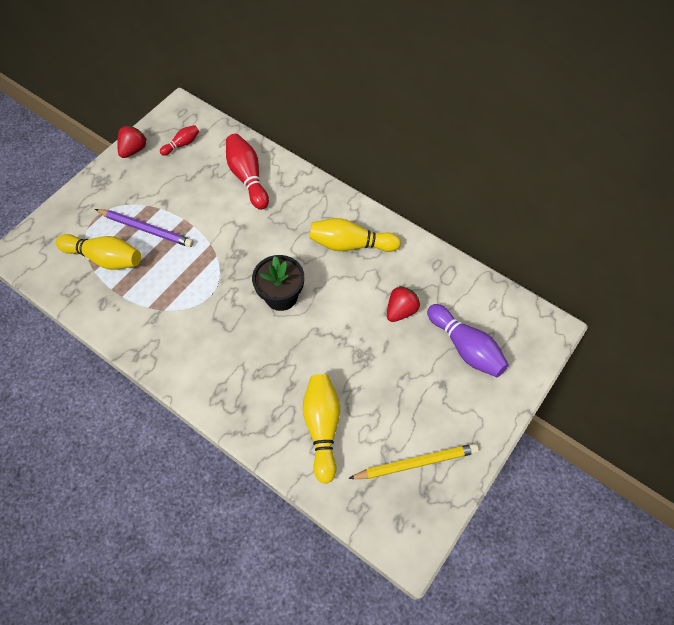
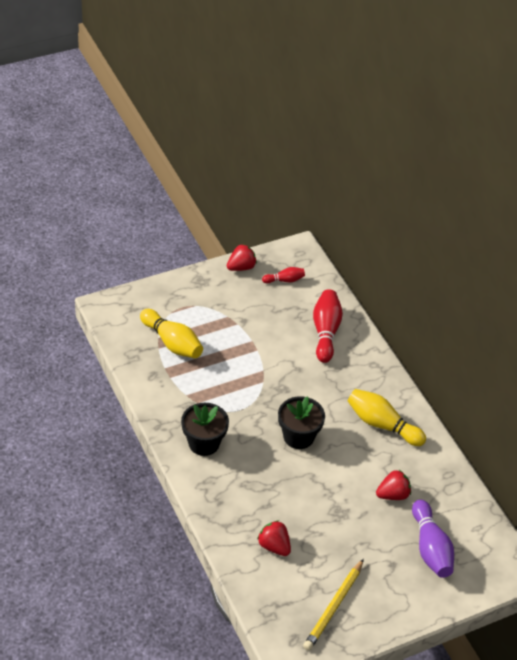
camera: 25 degrees right, 15 degrees down
purple pencil [95,209,194,247] -> none
yellow bowling pin [303,374,340,484] -> red strawberry [257,520,291,556]
yellow pencil [348,444,479,479] -> yellow pencil turned 105 degrees clockwise [303,559,364,651]
none -> black flower pot [181,403,229,456]

